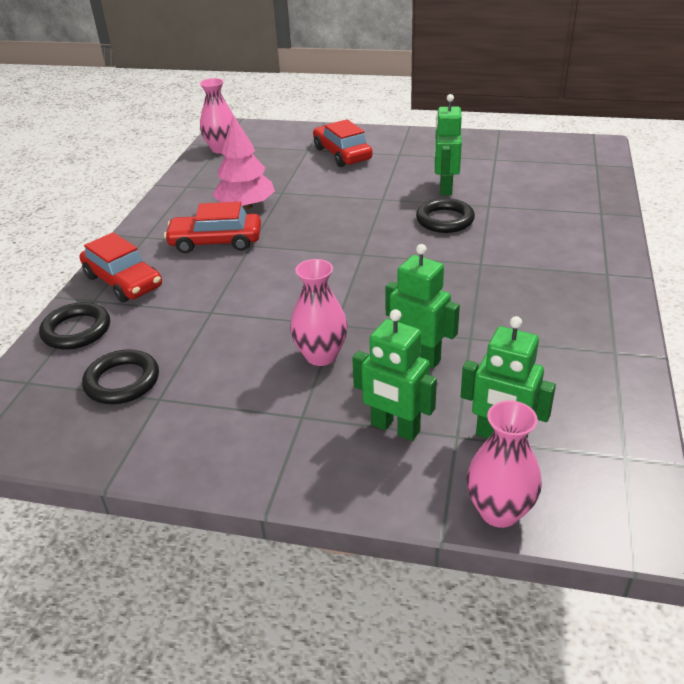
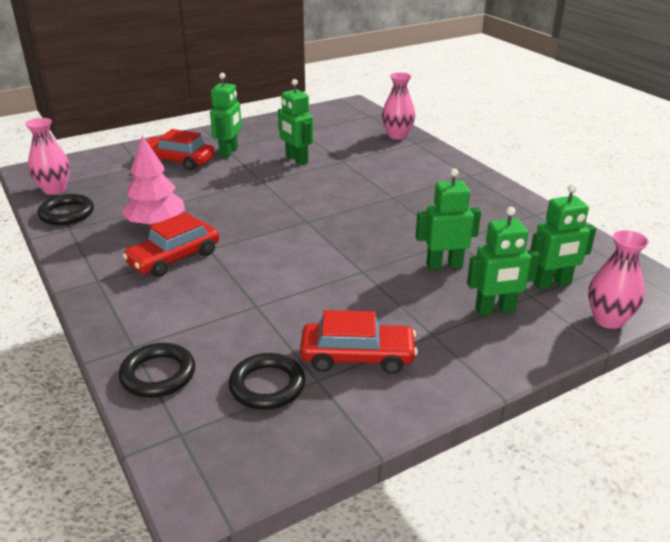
camera: 45 degrees left, 5 degrees down
red car [80,232,162,303] -> red car moved to [300,310,418,374]
pink vase [290,259,348,366] -> pink vase moved to [382,72,415,140]
black ring [416,198,475,233] -> black ring moved to [38,194,94,225]
none -> green robot [210,73,242,158]

